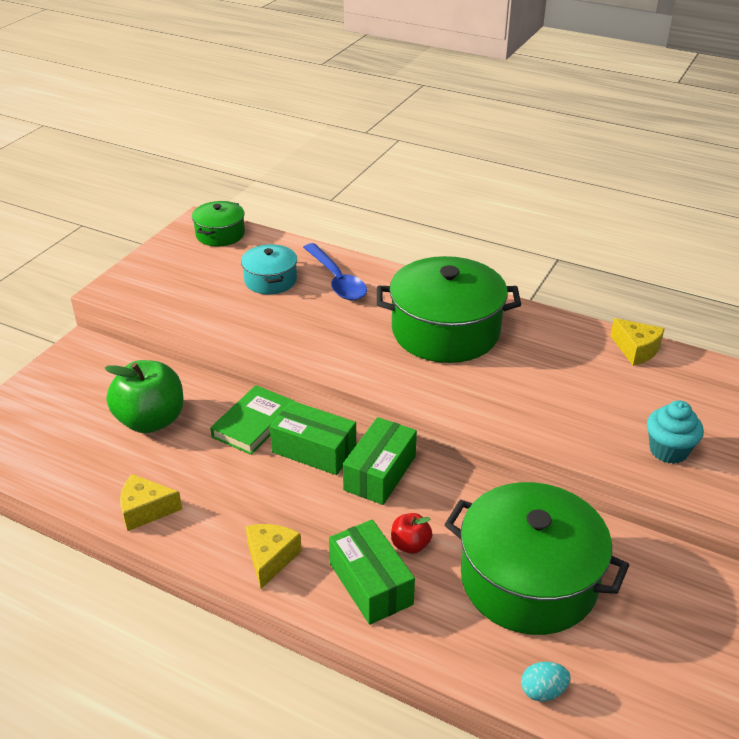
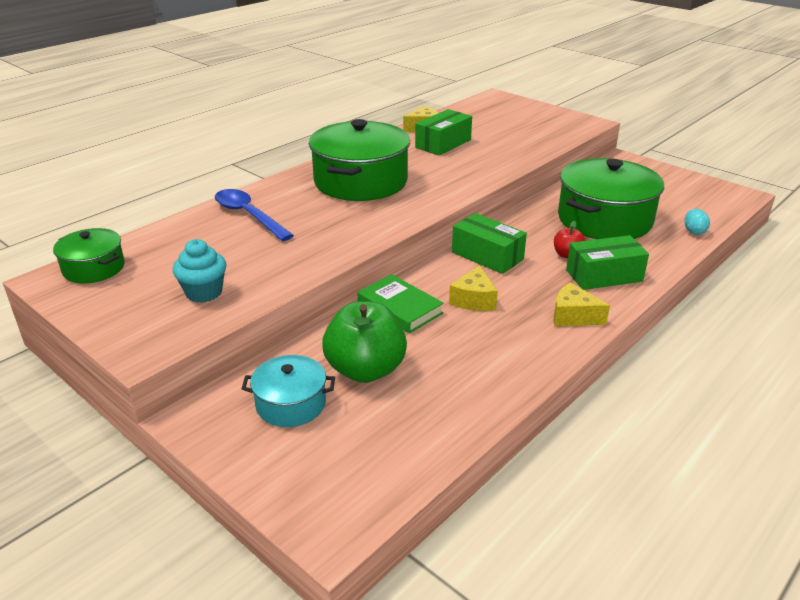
camera: 75 degrees left, 5 degrees down
yellow cheese [120,474,182,531] -> yellow cheese moved to [449,265,498,311]
turquoise pot [241,244,297,294] -> turquoise pot moved to [241,355,335,427]
green box [270,401,356,475] -> green box moved to [415,109,472,156]
blue spoon [303,243,367,300] -> blue spoon turned 120 degrees counterclockwise [215,189,294,241]
turquoise cupcake [647,400,704,464] -> turquoise cupcake moved to [173,239,226,303]

